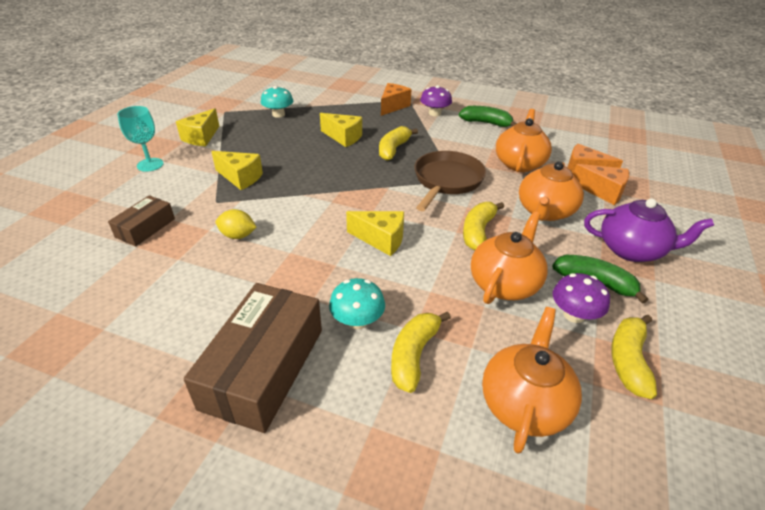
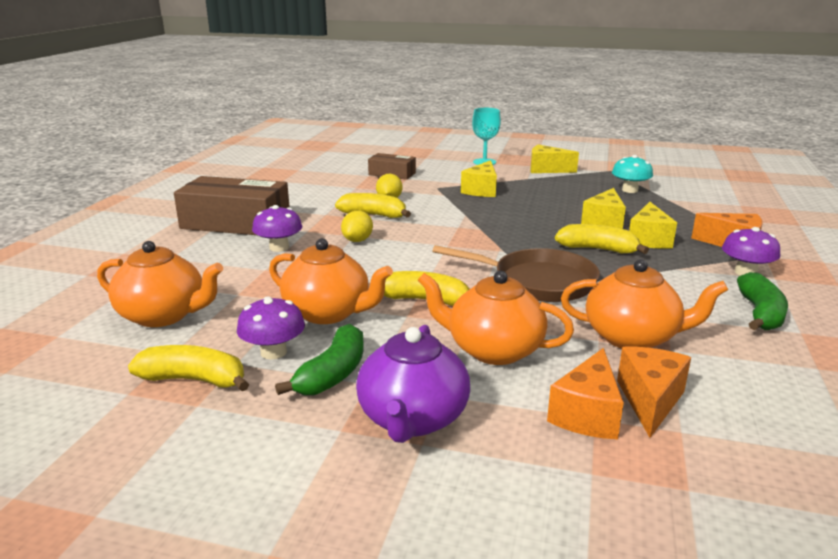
camera: 85 degrees right, 15 degrees down
turquoise mushroom [329,278,385,329] -> purple mushroom [252,205,302,252]
yellow cheese [346,211,404,256] -> yellow cheese moved to [629,202,677,249]
yellow banana [391,311,451,393] -> yellow banana moved to [335,193,411,218]
none -> yellow lemon [341,211,373,242]

